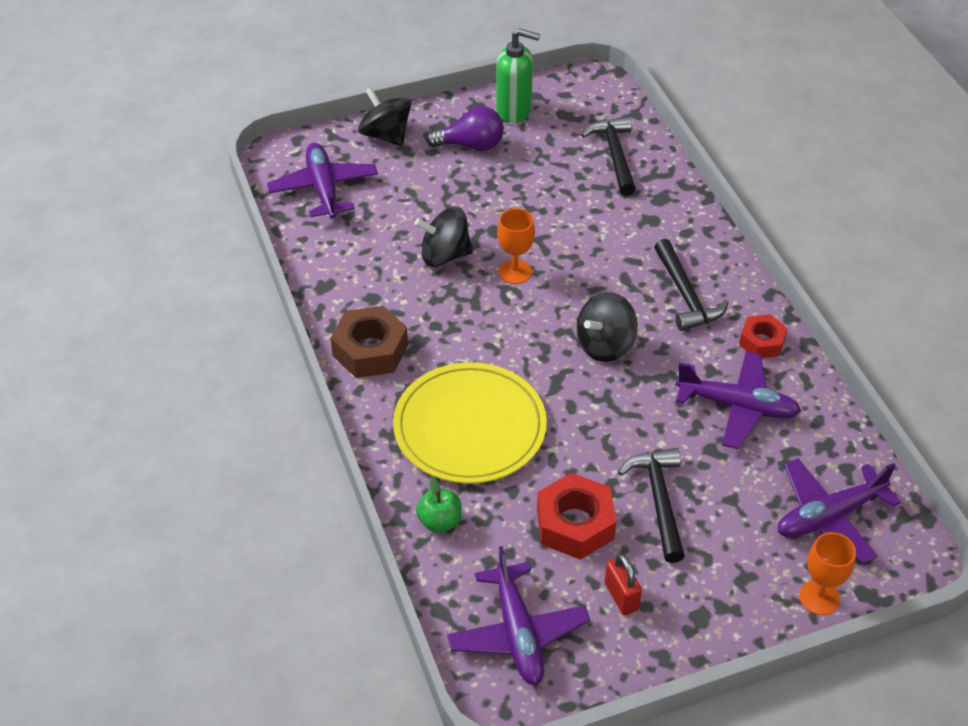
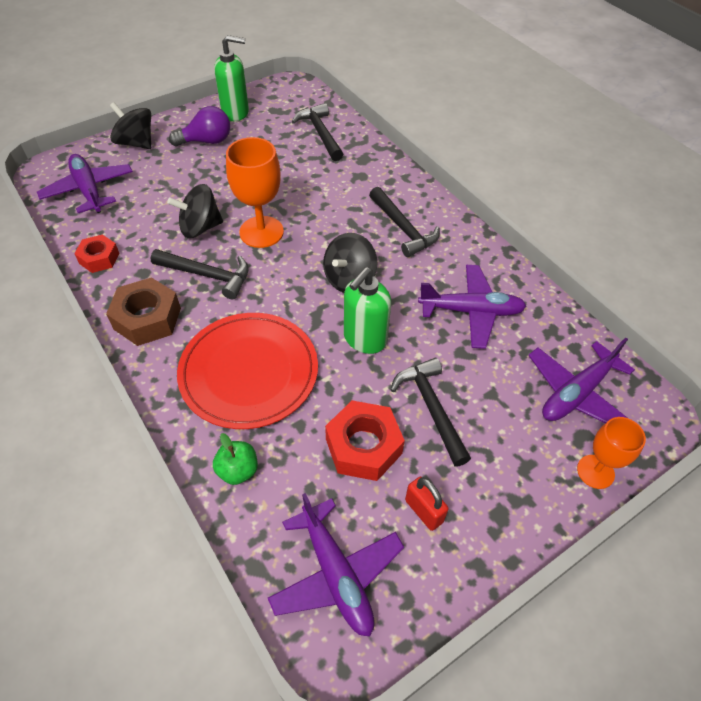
camera: 15 degrees left, 5 degrees up
yellow plate [393,362,547,484] -> red plate [177,313,318,429]
orange goblet [497,208,535,284] -> orange goblet [226,137,284,248], size x1.58
red nut [739,314,788,358] -> red nut moved to [74,234,120,273]
none -> black hammer [151,249,249,299]
none -> green soap dispenser [344,267,391,354]

